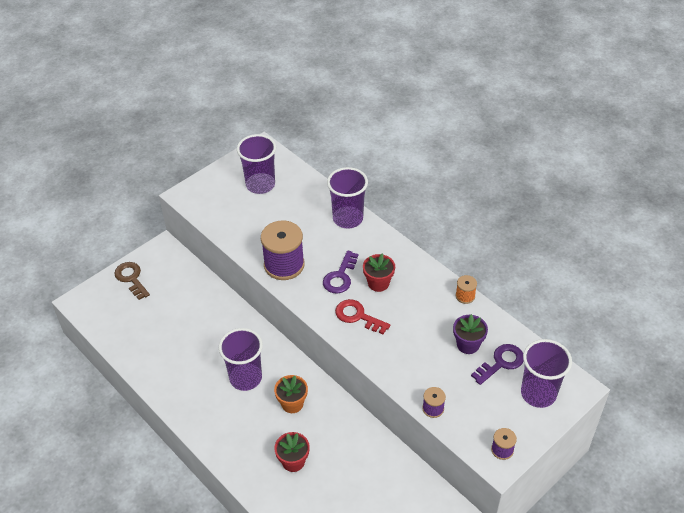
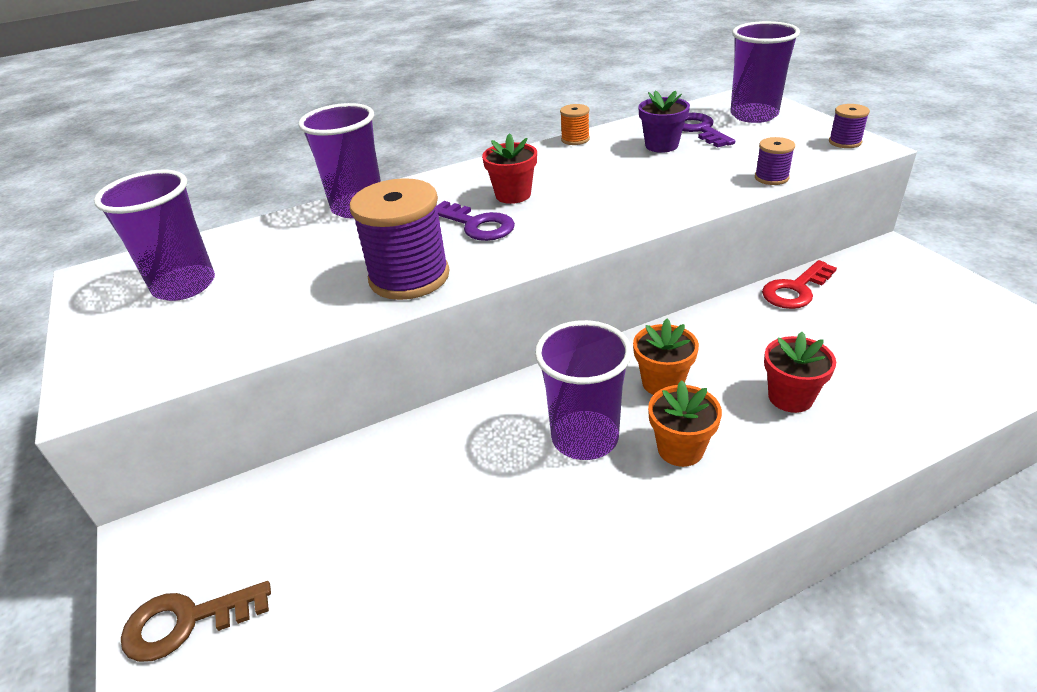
camera: 70 degrees left, 10 degrees down
red key [335,299,390,334] -> red key moved to [762,260,837,309]
none -> orange flower pot [648,380,722,467]

